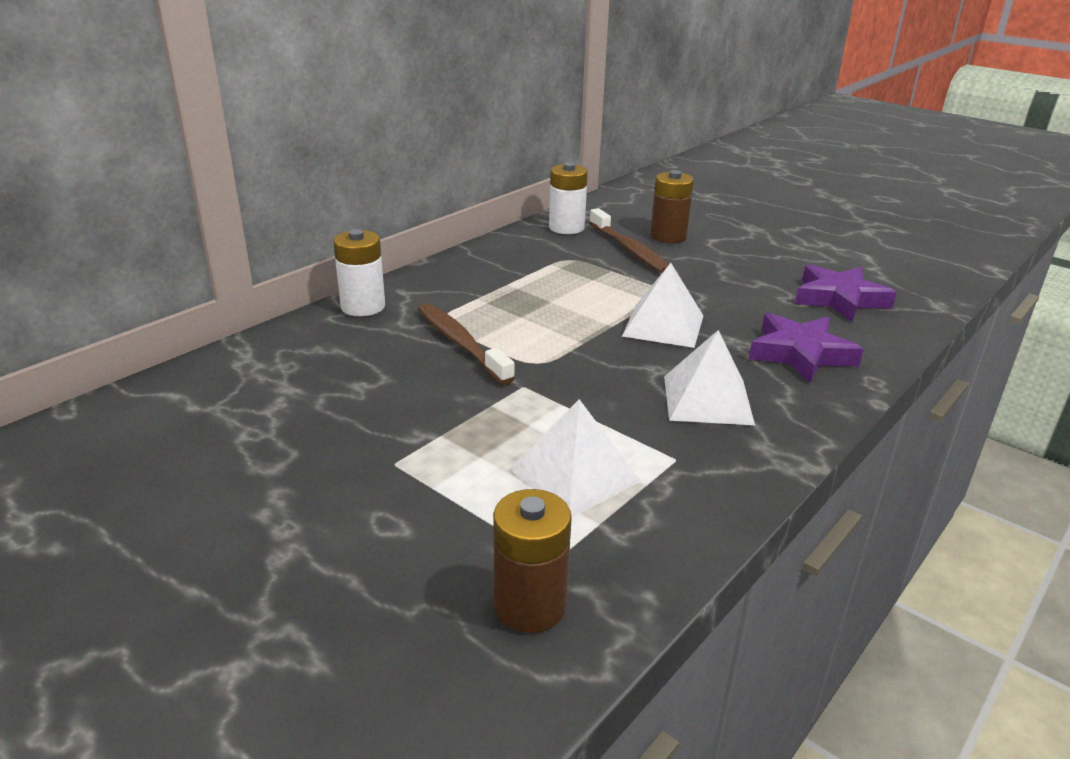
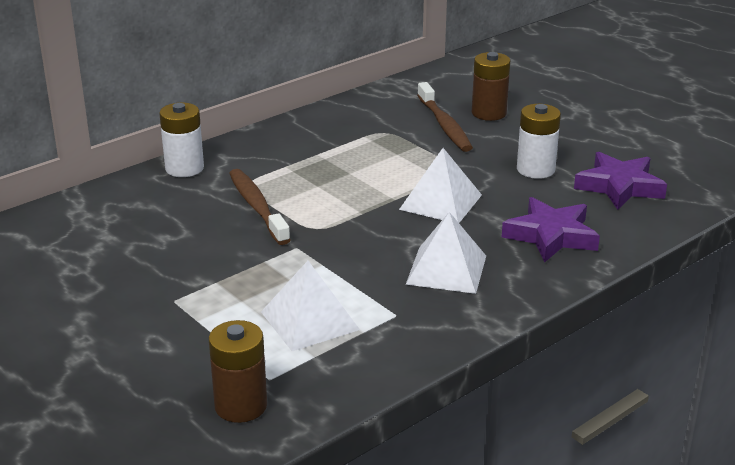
camera: 10 degrees right, 0 degrees up
white battery [549,162,588,234] -> white battery moved to [517,104,561,179]

